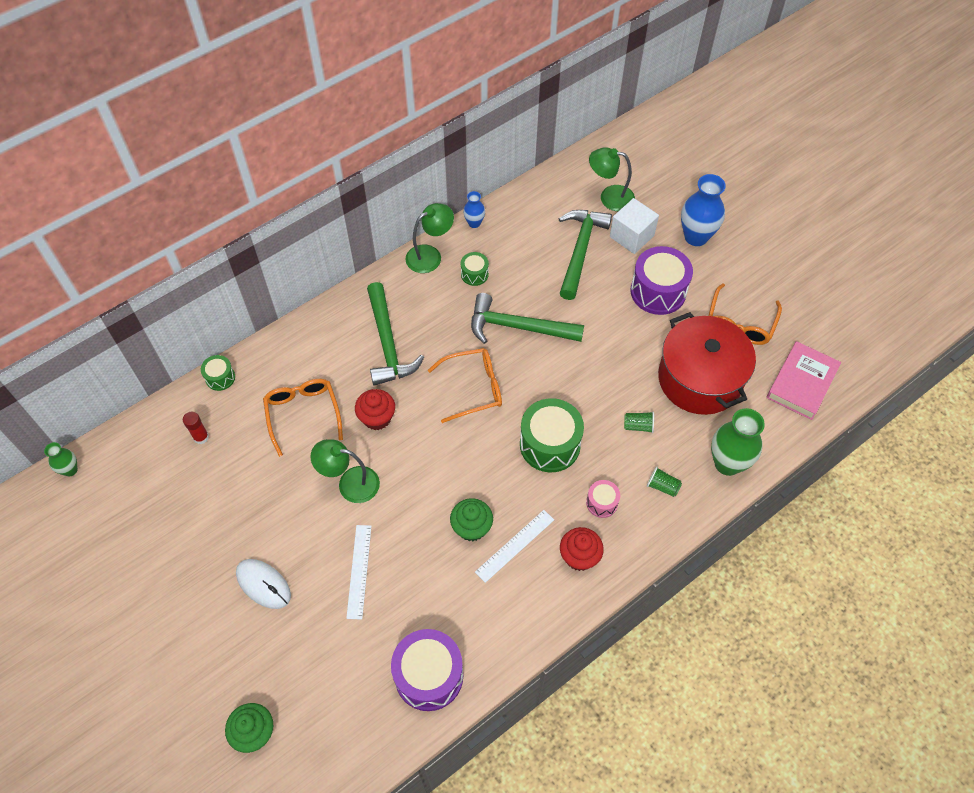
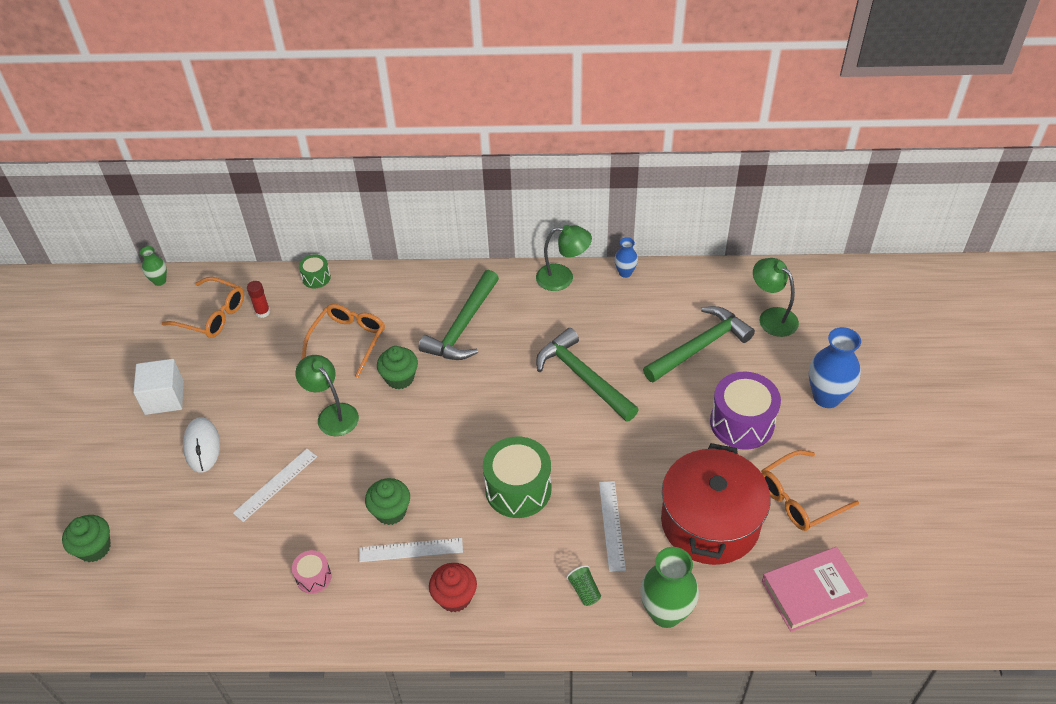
camera: 40 degrees right, 10 degrees down
red cupcake [355,389,395,430] -> green cupcake [377,346,418,389]
purple drum [391,629,463,711] -> none
orange glasses [428,348,502,423] -> orange glasses moved to [162,277,244,338]
green drum [461,252,489,286] -> none
pink drum [586,480,620,518] -> pink drum moved to [292,550,331,594]
white cube [610,198,659,254] -> white cube moved to [133,359,184,415]
green cup [624,411,654,433] -> white ruler [599,481,626,572]

